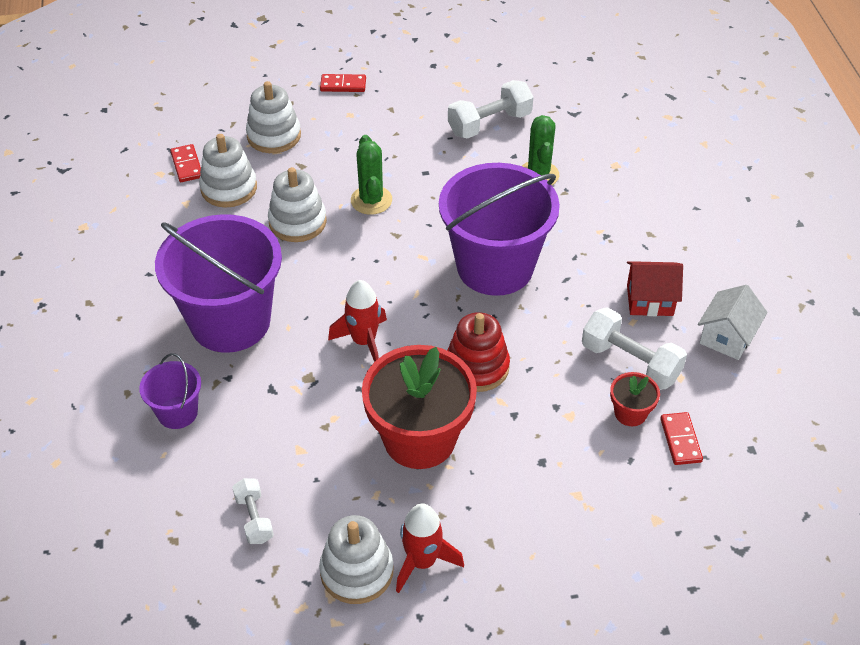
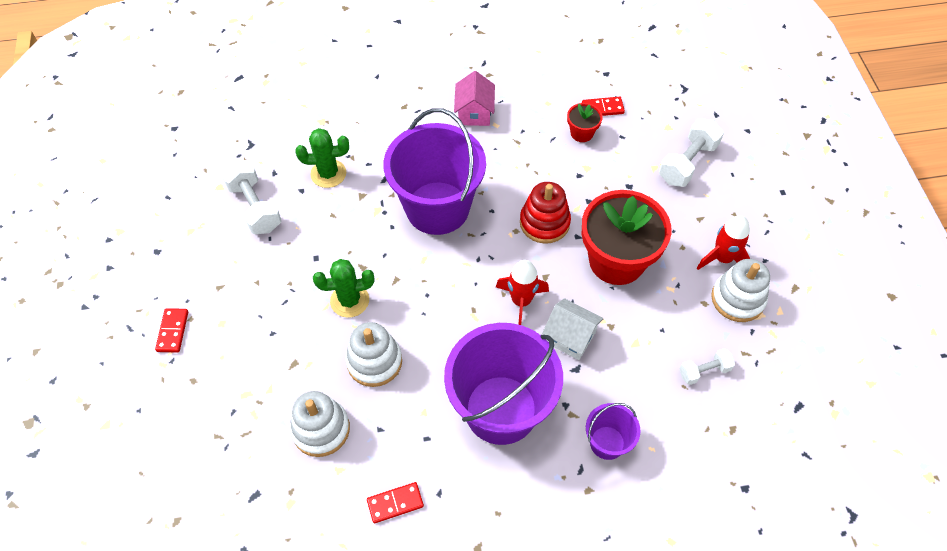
camera: 90 degrees left, 10 degrees up
red domino [170,144,201,182] -> red domino moved to [367,482,424,523]
white stacking toy [246,81,301,153] -> none
white dumbbell [582,307,687,390] -> white dumbbell moved to [659,118,724,187]
red house [627,261,683,316] -> pink house [454,71,495,126]
white house [698,285,768,360] -> white house moved to [542,298,603,360]

